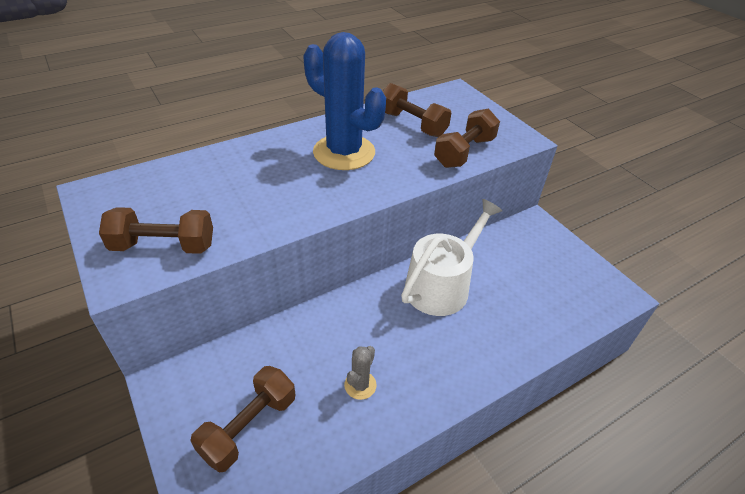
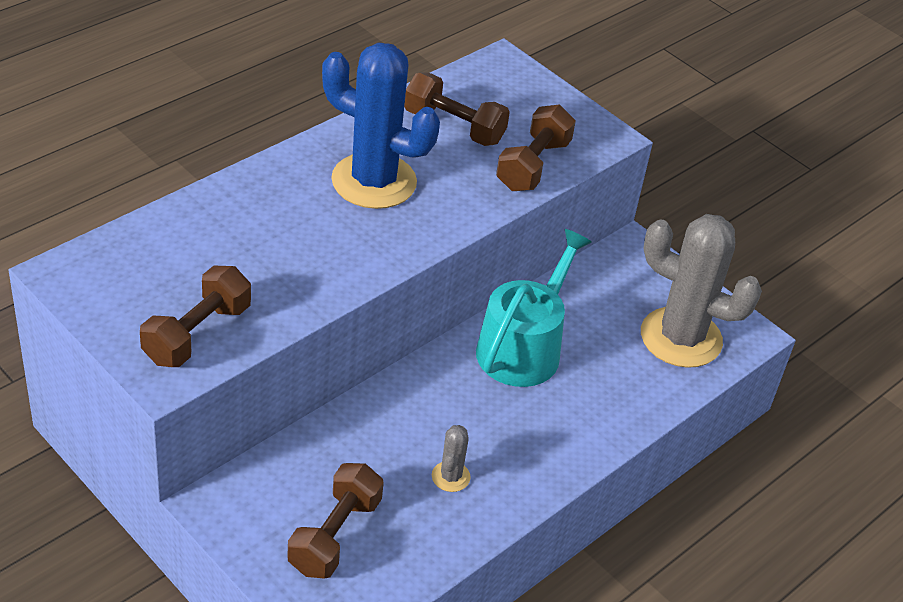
camera: 15 degrees left, 0 degrees up
brown dumbbell [99,207,213,254] -> brown dumbbell turned 45 degrees counterclockwise [140,266,251,367]
white watering can [401,199,502,316] -> turquoise watering can [476,229,592,387]
none -> grey cactus [641,214,762,368]

